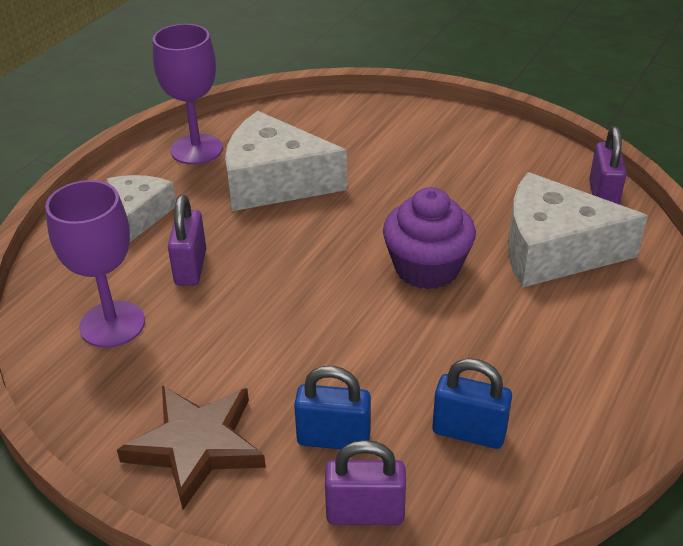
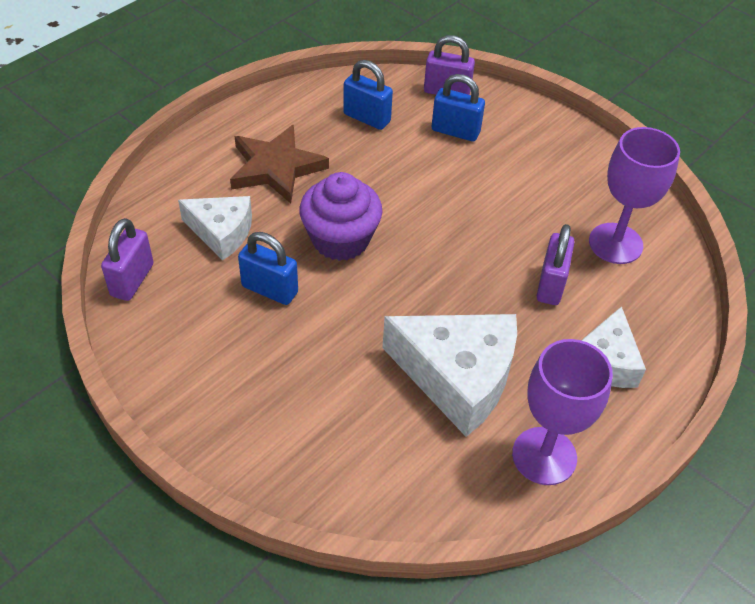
camera: 170 degrees left, 10 degrees up
brown star [117,386,266,510] -> brown star moved to [230,125,329,204]
white cheese [508,172,648,288] -> white cheese [178,196,252,260], size x0.61
none -> blue padlock [238,232,298,305]

